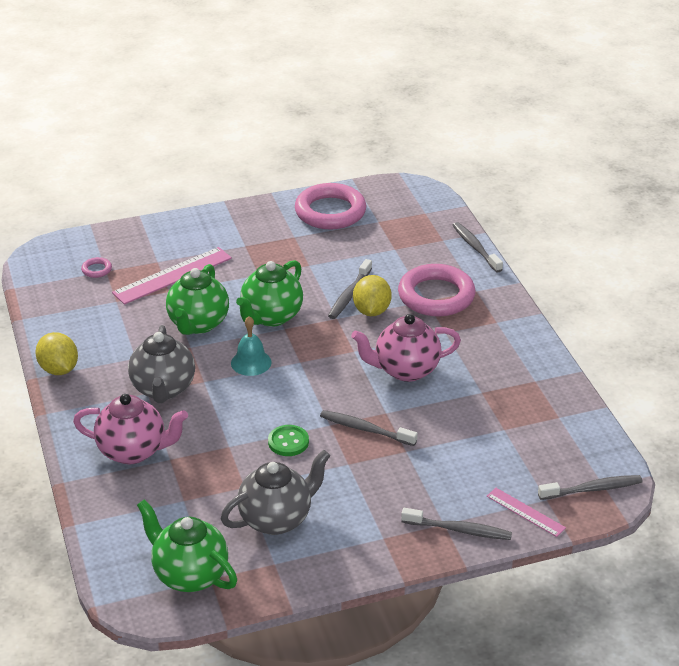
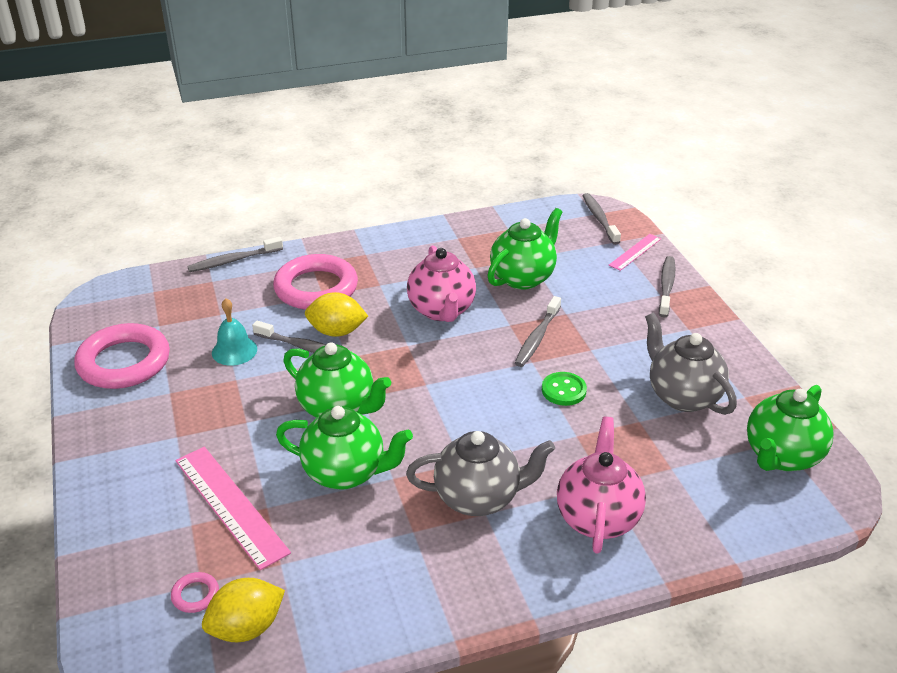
camera: 90 degrees left, 0 degrees up
yellow lemon [35,332,78,375] -> yellow lemon moved to [202,578,285,642]
turquoise bell [231,316,272,376] -> turquoise bell moved to [212,298,257,366]
none -> green teapot [487,208,562,290]

